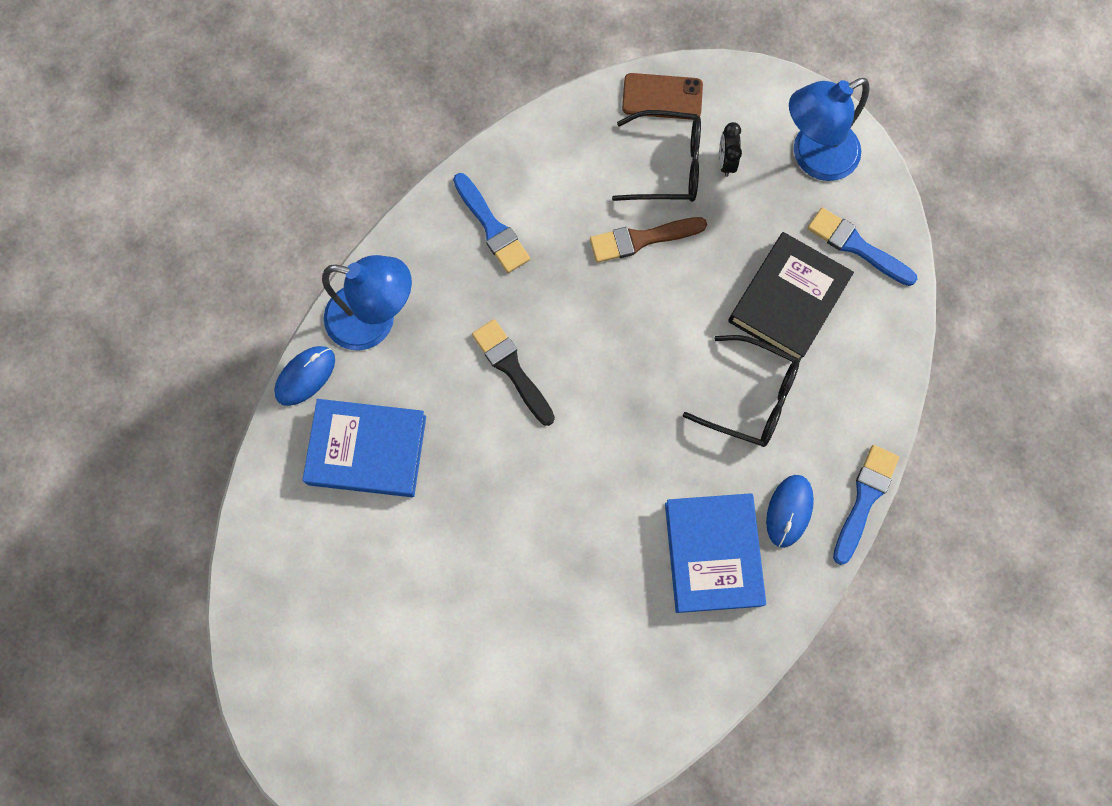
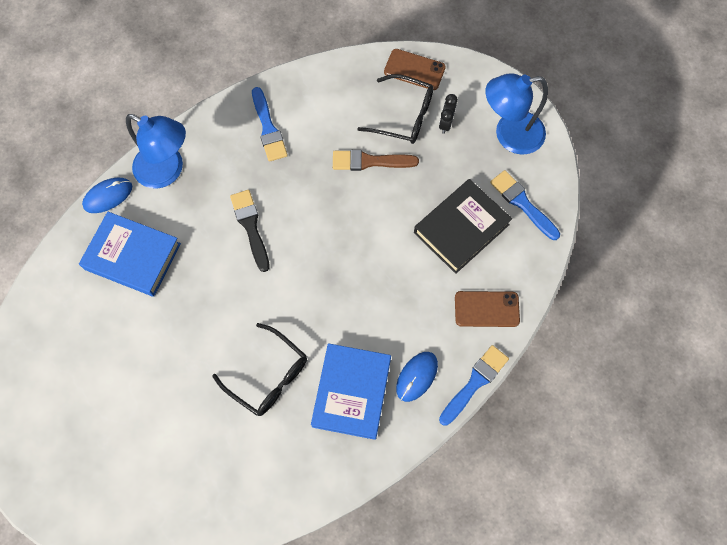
camera: 15 degrees right, 5 degrees down
black glasses [683,335,799,447] -> black glasses moved to [212,323,307,416]
none -> brown phone [455,291,520,327]

